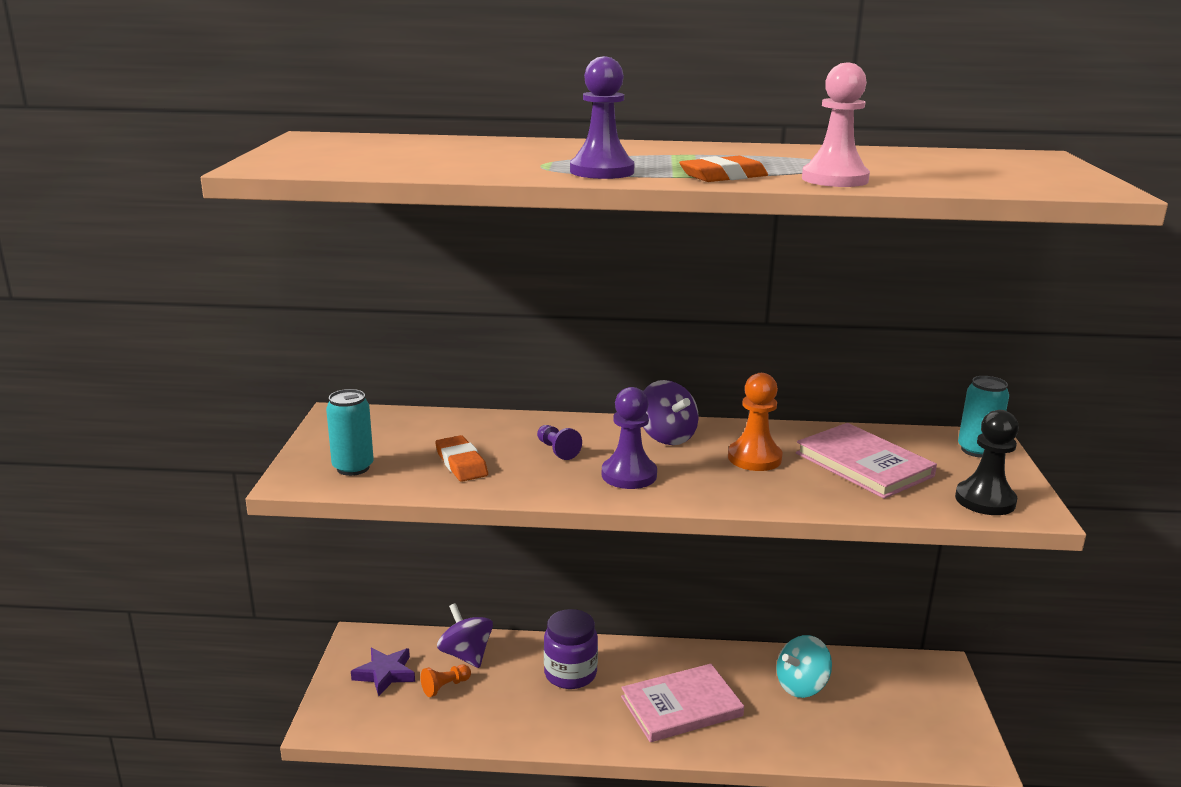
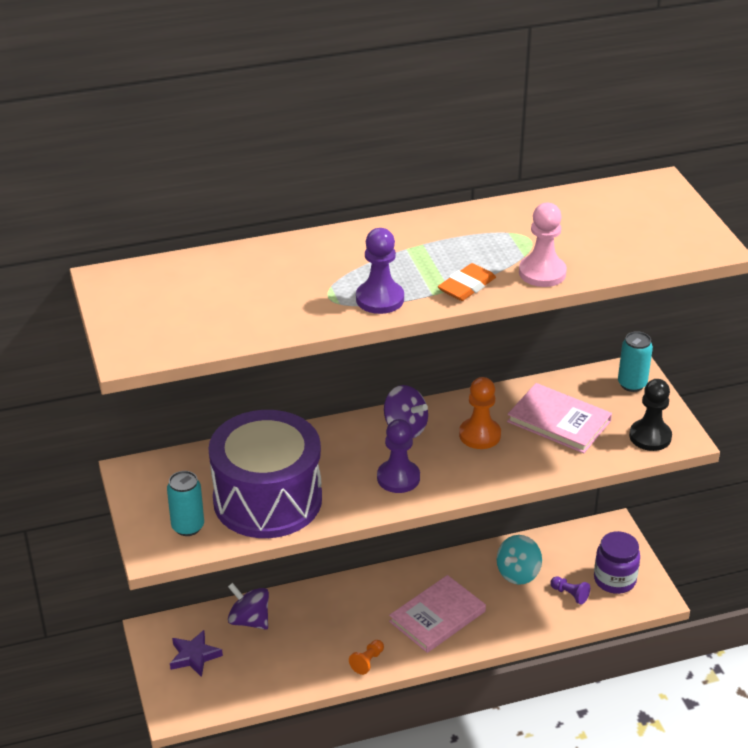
camera: 20 degrees left, 15 degrees up
orange pawn [421,664,471,697] -> orange pawn moved to [349,640,384,675]
orange eraser [435,435,488,482] -> purple drum [208,410,322,538]
purple pawn [537,425,582,460] -> purple pawn moved to [550,576,590,605]
purple jar [544,609,598,689] -> purple jar moved to [594,531,640,594]

